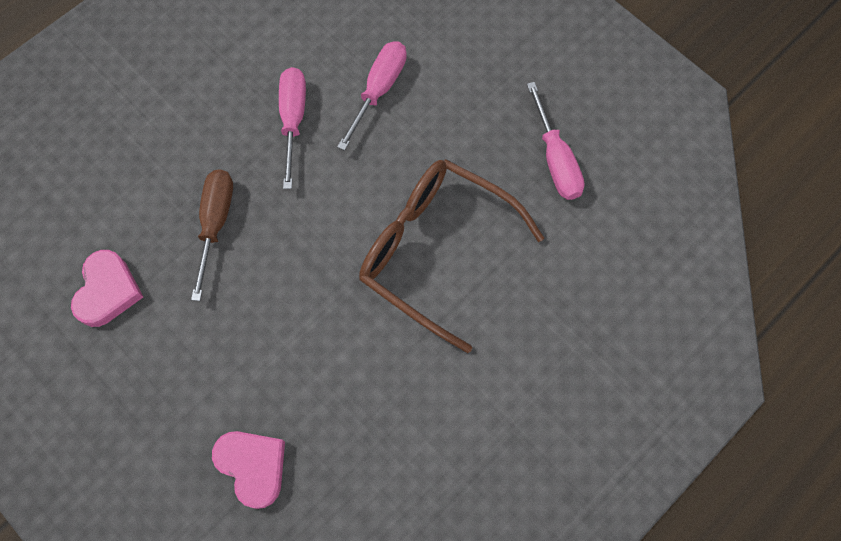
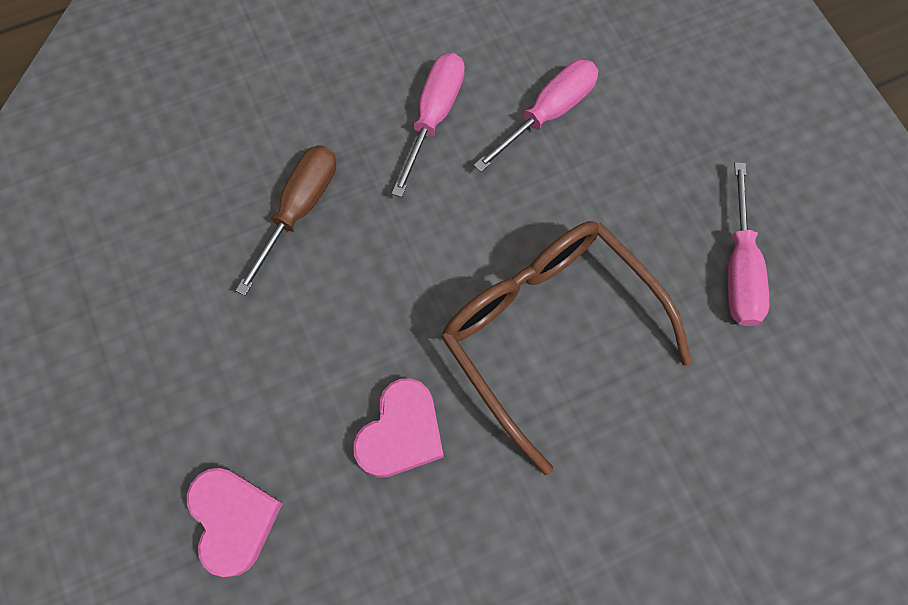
camera: 20 degrees right, 0 degrees up
pink heart [71,250,143,327] -> pink heart moved to [353,378,444,478]

